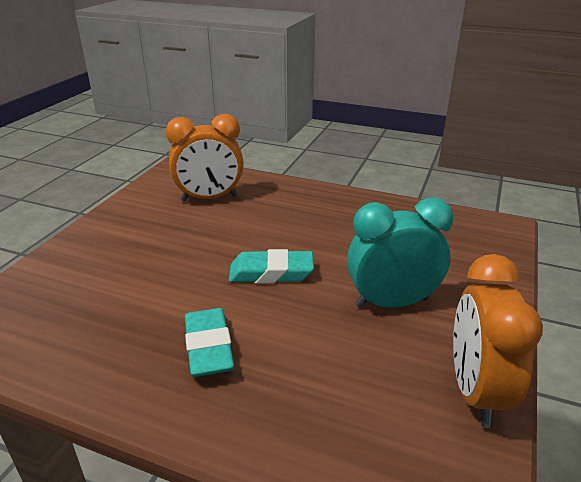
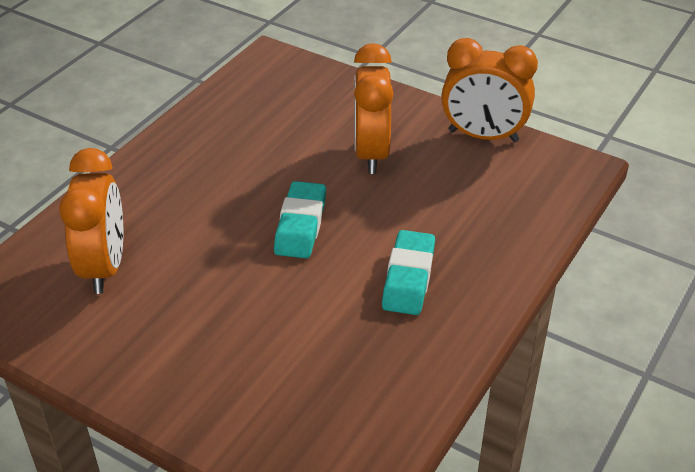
camera: 80 degrees left, 10 degrees up
turquoise eraser [185,308,234,377] -> turquoise eraser turned 75 degrees counterclockwise [382,230,435,315]
turquoise clock [347,197,454,308] -> orange clock [354,43,394,174]

